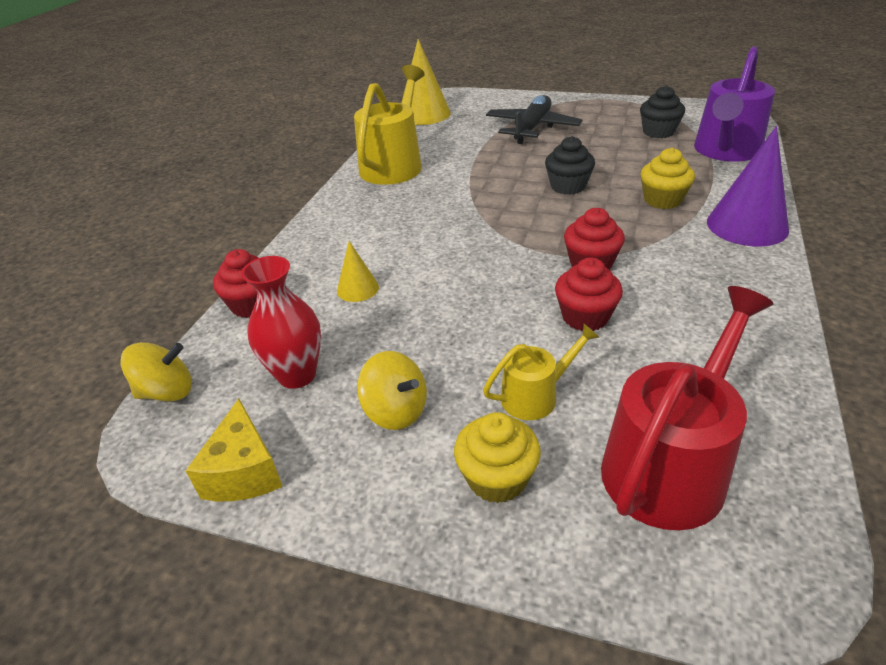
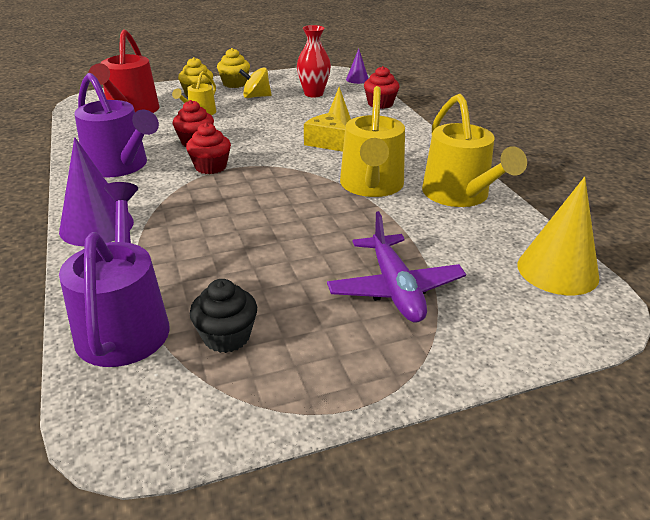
camera: 140 degrees right, 5 degrees down
yellow spinning top [121,342,192,402] -> purple cone [346,49,369,84]
yellow cheese [186,399,283,501] -> yellow cheese moved to [304,113,345,152]
black plane [486,95,582,144] -> purple plane [327,211,466,322]
black cupcake [545,136,595,195] -> none
yellow cupcake [640,148,695,209] -> yellow cupcake moved to [217,48,250,88]
none -> purple watering can [74,73,159,177]
none -> yellow watering can [340,86,405,197]

